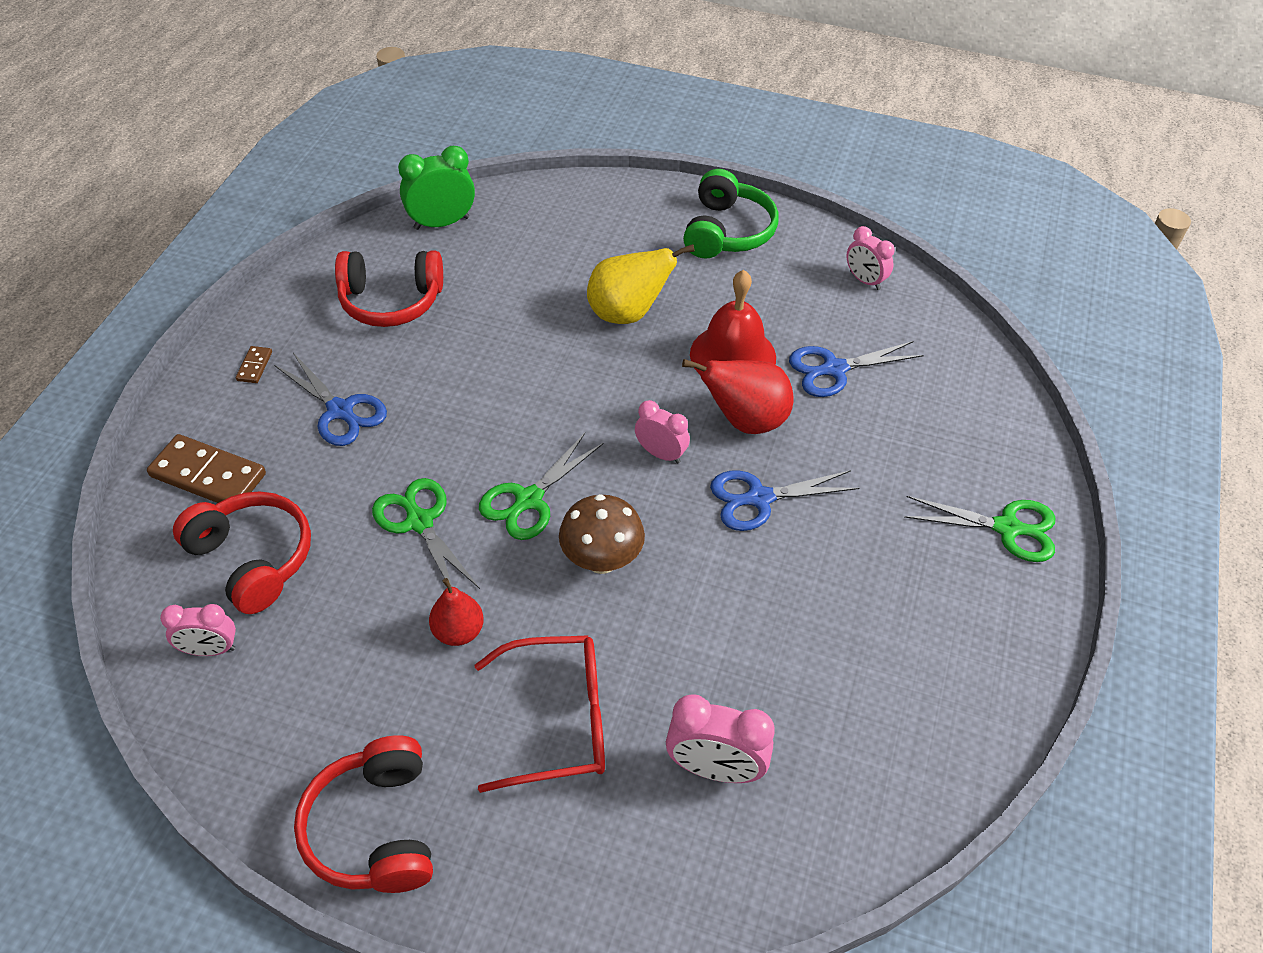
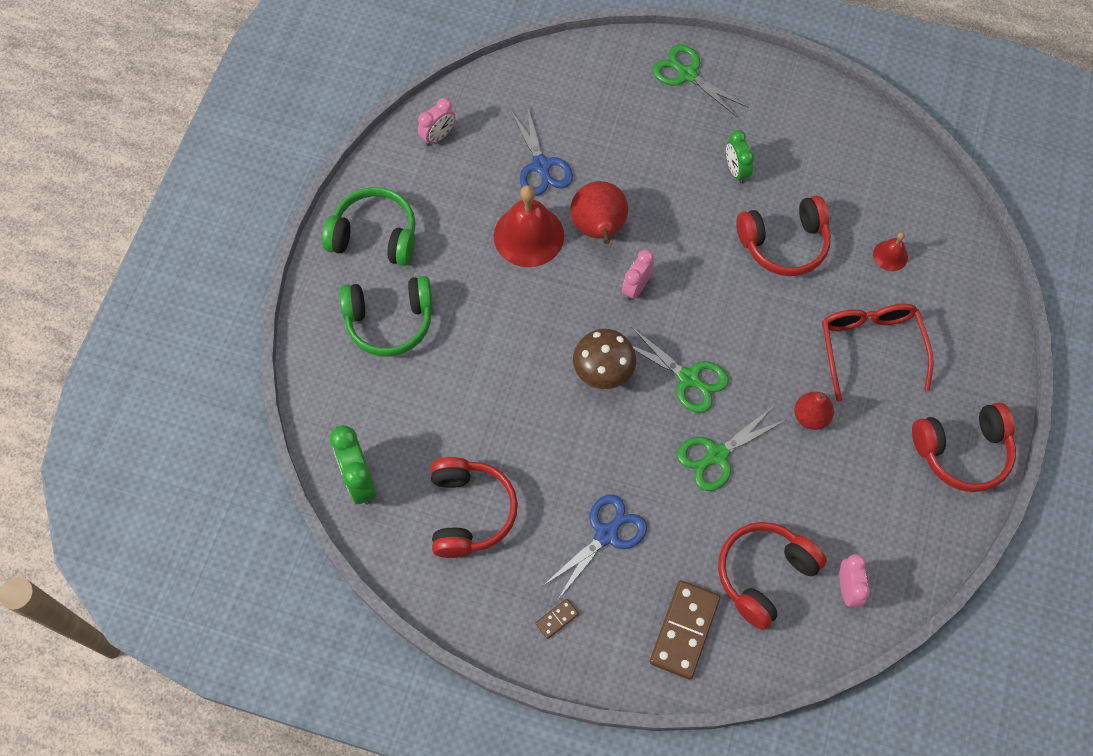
camera: 90 degrees left, 15 degrees up
brown domino [236,346,272,383] -> brown domino turned 45 degrees counterclockwise [535,599,579,639]
brown mushroom [559,494,645,574] -> brown mushroom moved to [573,329,636,389]
yellow pear [587,244,695,324] -> none
pink clock [666,694,775,783] -> red bell [873,232,908,271]
blue scissors [710,470,860,531] -> none
green scissors [904,496,1055,562] -> green scissors turned 60 degrees counterclockwise [652,44,748,118]
none -> green headphones [340,276,433,356]
none -> green clock [726,130,754,184]
none -> red headphones [736,196,831,276]

